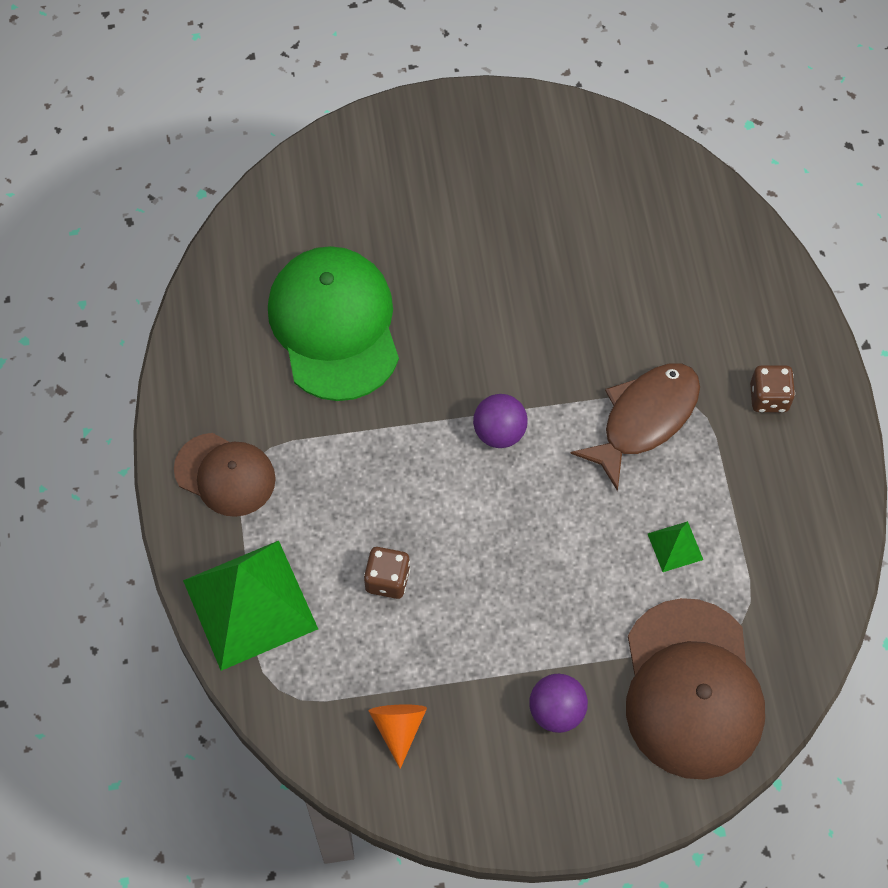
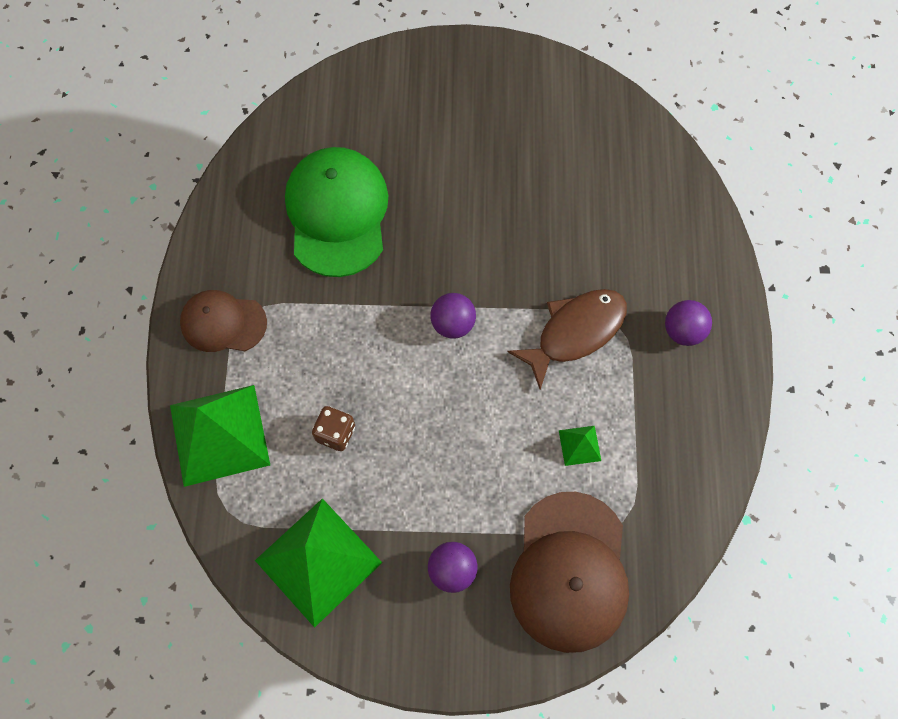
camera: 10 degrees right, 5 degrees up
brown cap [174,433,276,517] -> brown cap turned 150 degrees clockwise [180,290,267,352]
orange cone [369,704,427,769] -> green pyramid [255,498,382,628]
brown dice [750,365,795,412] -> purple ball [665,300,712,346]

